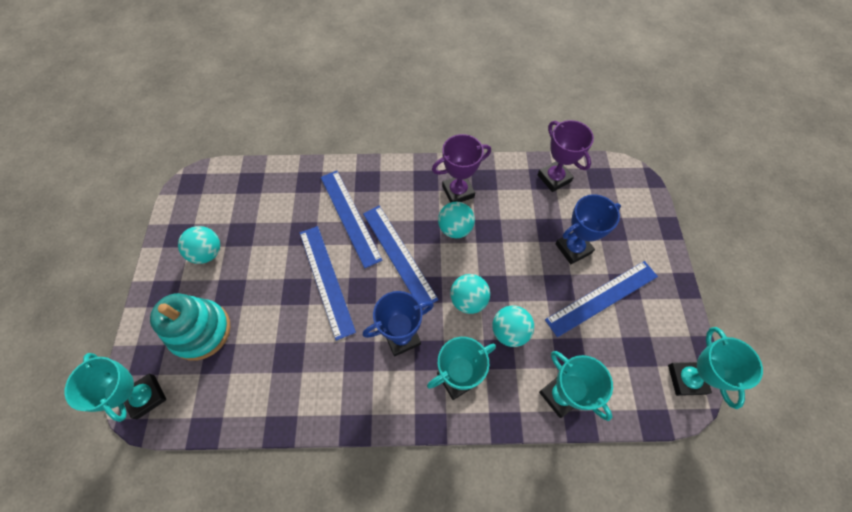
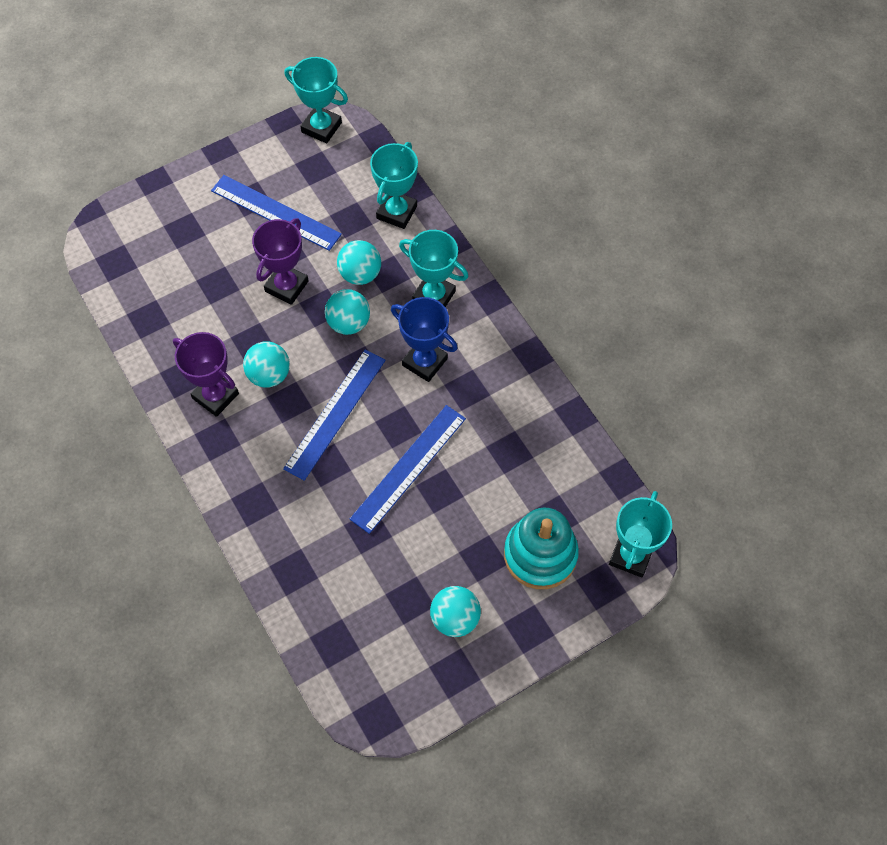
camera: 120 degrees left, 0 degrees up
blue ruler [320,171,383,268] -> none
purple trophy [538,120,594,192] -> purple trophy moved to [252,218,308,305]
blue trophy [555,194,621,264] -> none
turquoise trophy [668,327,763,409] -> turquoise trophy turned 60 degrees clockwise [284,57,348,143]

